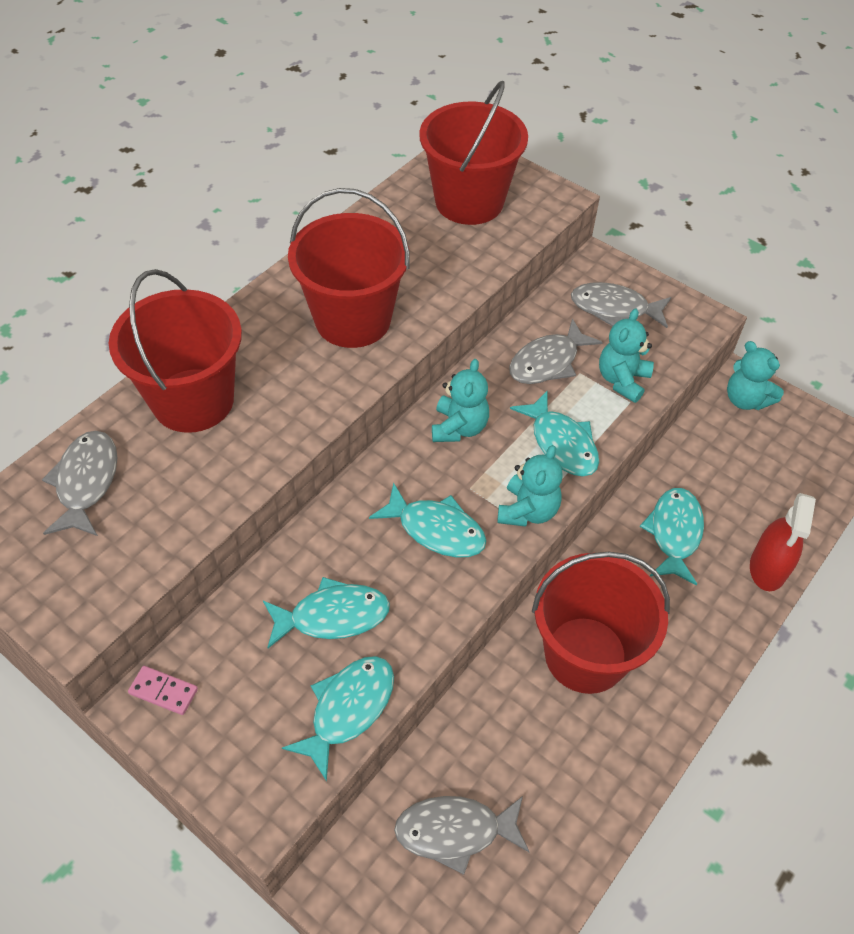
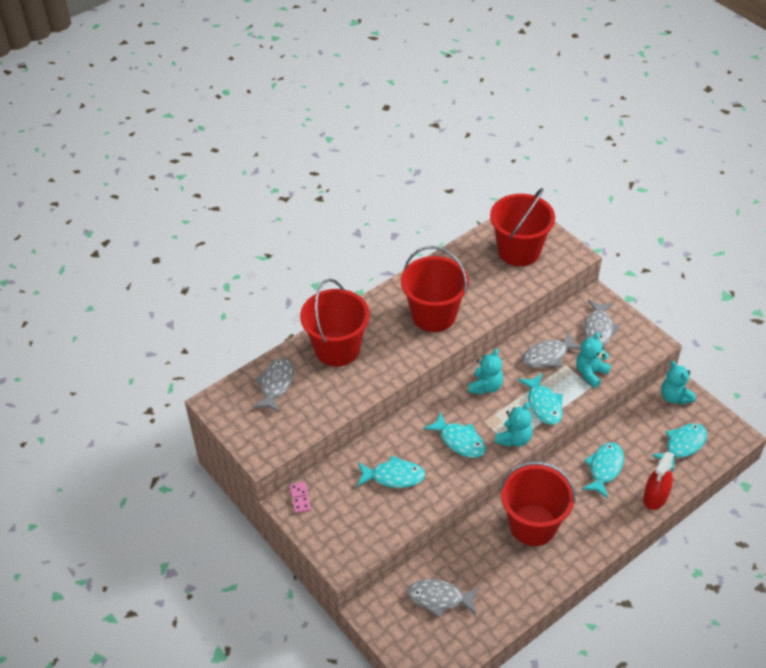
camera: 15 degrees right, 5 degrees down
pink domino [128,666,198,715] -> pink domino turned 45 degrees clockwise [290,482,311,513]
turquoise fish [282,656,394,781] -> turquoise fish moved to [651,423,707,471]
grey fish [571,282,671,328] -> grey fish turned 105 degrees counterclockwise [584,300,620,346]

